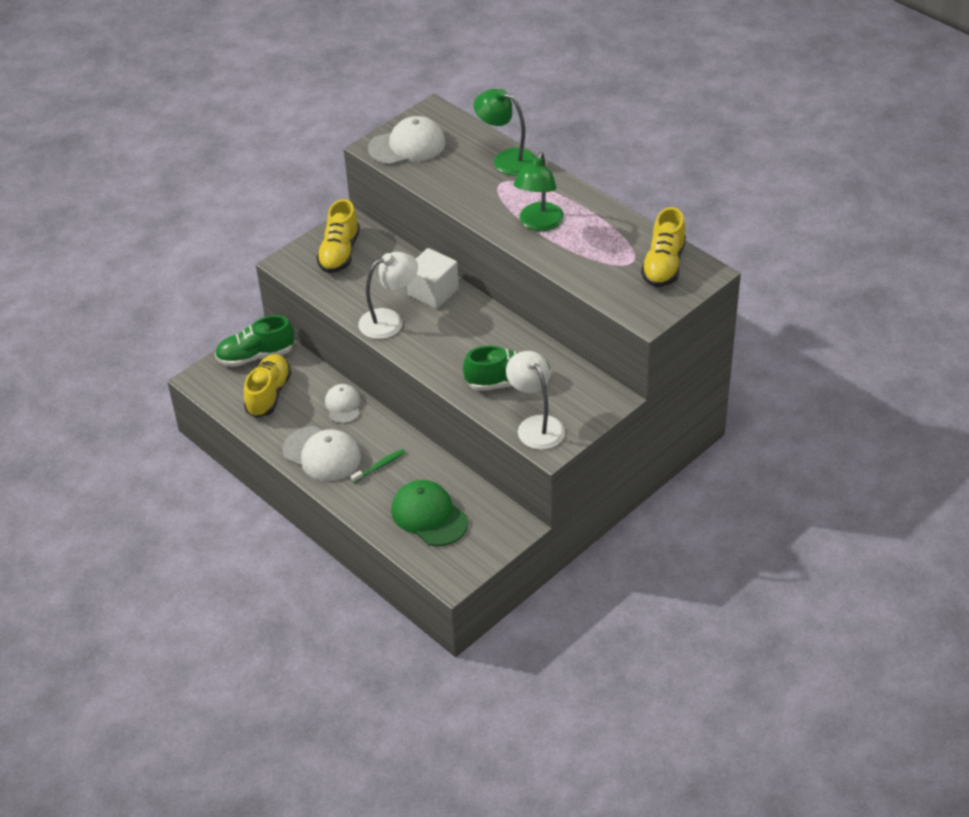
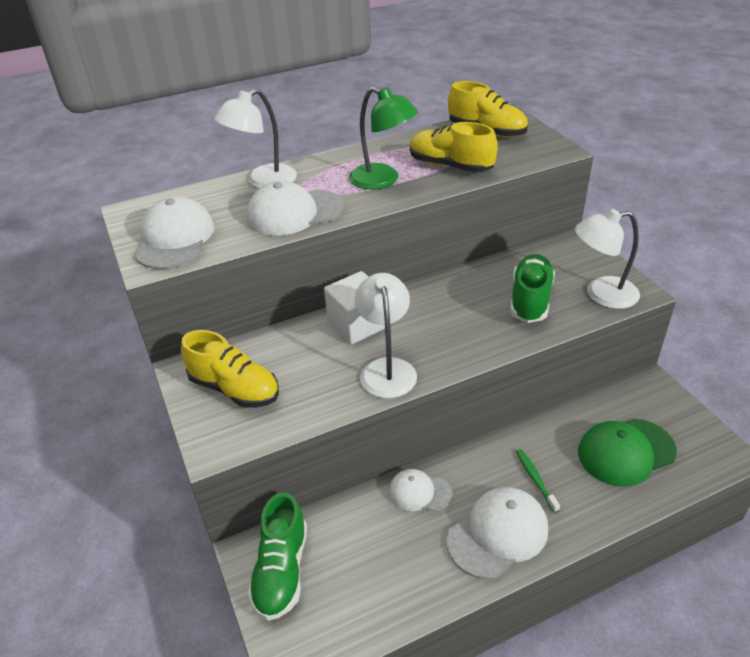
camera: 70 degrees left, 5 degrees down
yellow shoe [244,354,291,418] -> yellow shoe moved to [410,122,498,173]
green lamp [474,89,536,176] -> white lamp [214,88,297,188]
none -> white cap [247,181,344,235]

